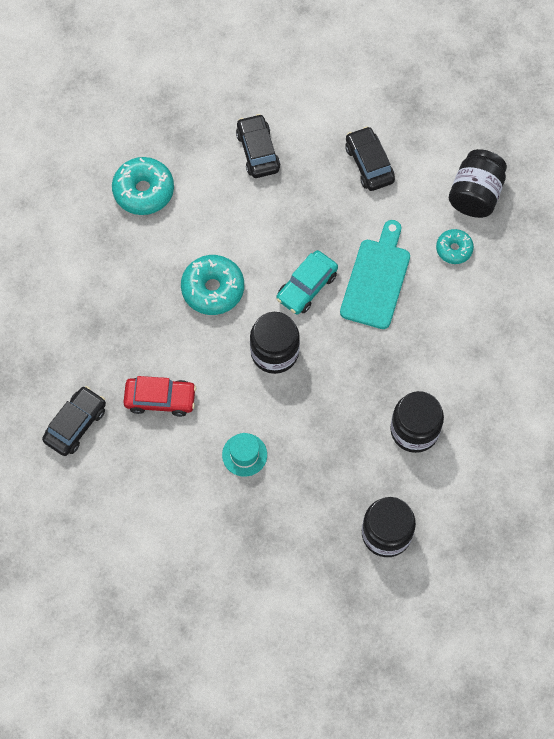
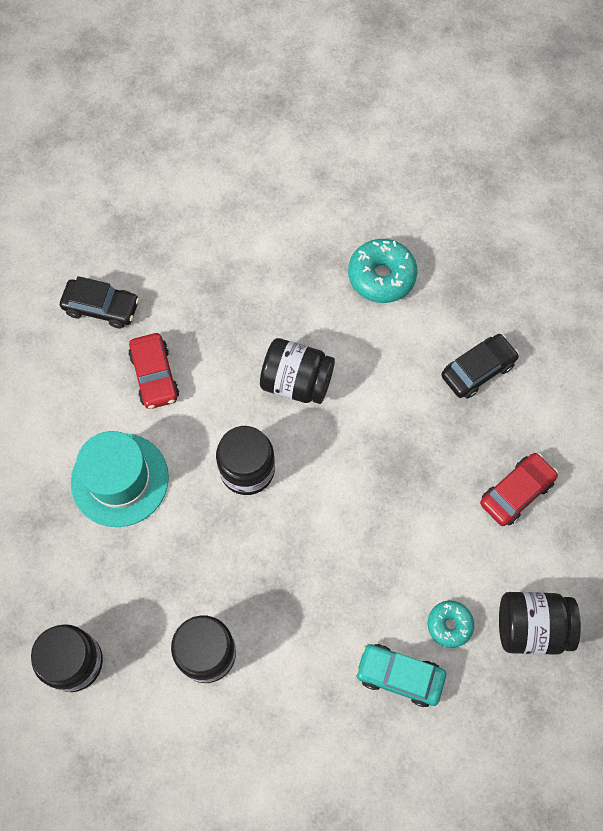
camera: 70 degrees right, 0 degrees up
turquoise donut [181,255,244,315] -> black jar [260,338,335,404]
turquoise hat [222,433,267,477] -> turquoise hat [71,431,169,527], size x1.93
turquoise car [276,250,338,314] -> turquoise car moved to [355,644,446,707]
turquoise cutting board [340,220,410,329] -> none
black car [345,126,395,191] -> red car [480,453,558,526]

